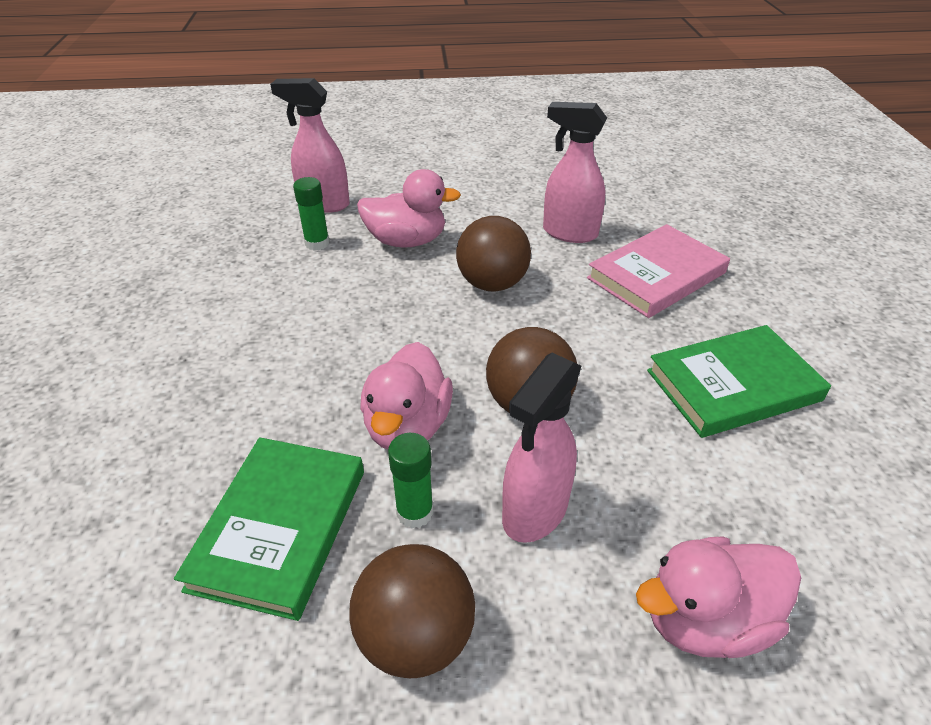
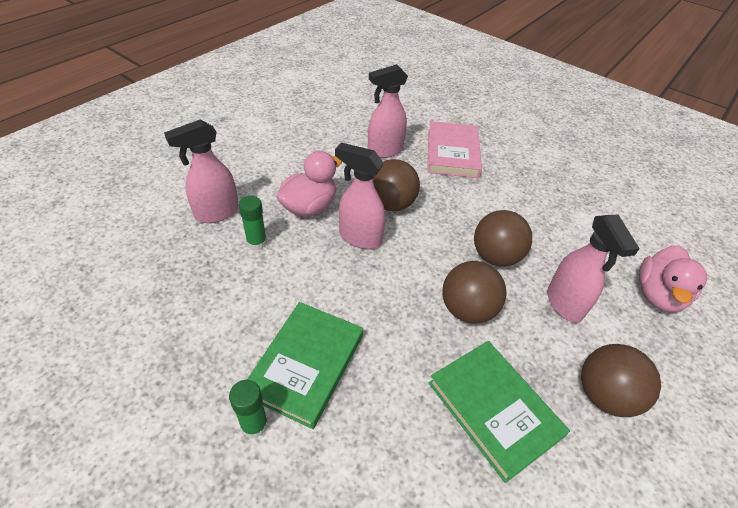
camera: 50 degrees left, 5 degrees up
pink duck [360,342,453,449] -> brown ball [442,261,507,324]
green glue stick [388,433,433,528] -> green glue stick moved to [229,380,268,439]
green book [647,325,831,438] -> green book moved to [247,302,363,429]
none -> pink spray bottle [335,143,385,249]

